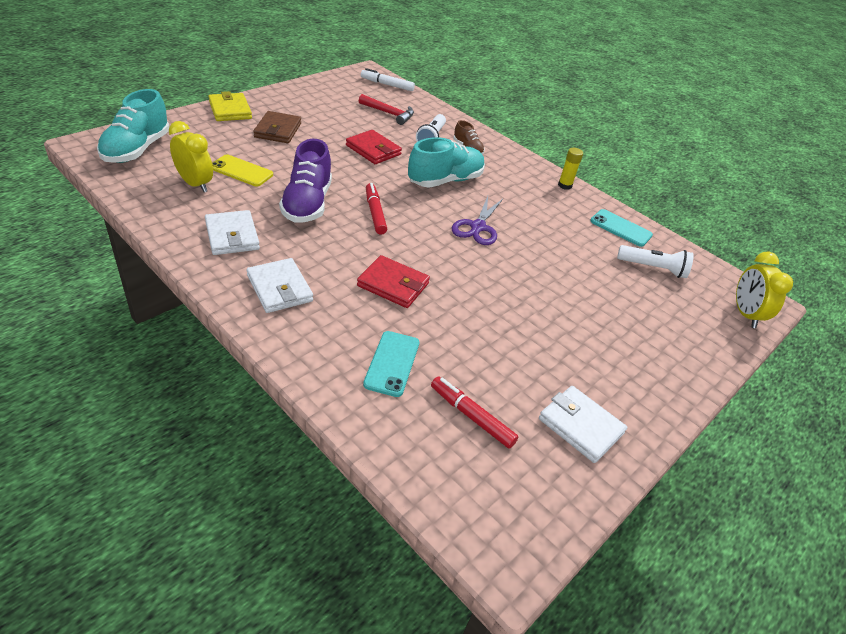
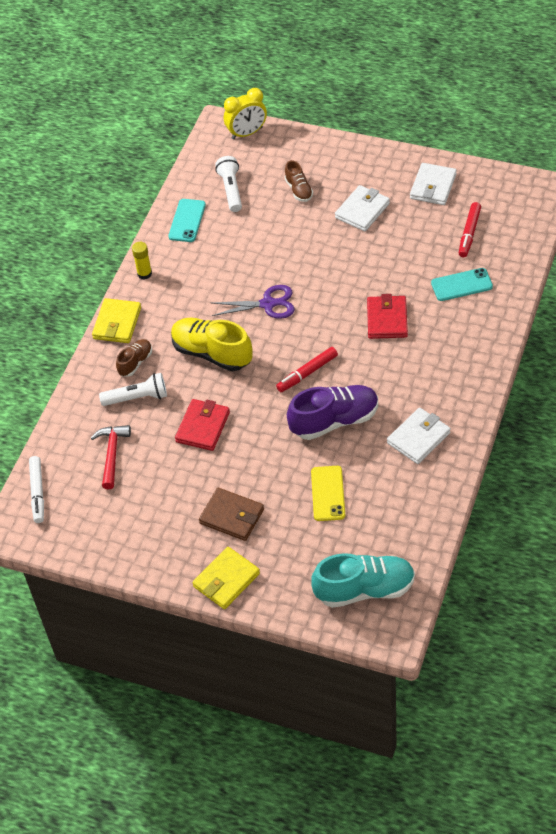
camera: 105 degrees left, 10 degrees up
yellow clock [169,121,213,192] -> none
white wallet [247,258,313,313] -> white wallet moved to [335,185,390,231]
brown wallet [253,111,301,143] -> brown wallet turned 45 degrees clockwise [199,488,264,541]
turquoise shoe [408,137,485,188] -> yellow shoe [171,318,253,371]
none -> yellow wallet [92,298,141,343]
none -> brown shoe [285,160,313,202]

